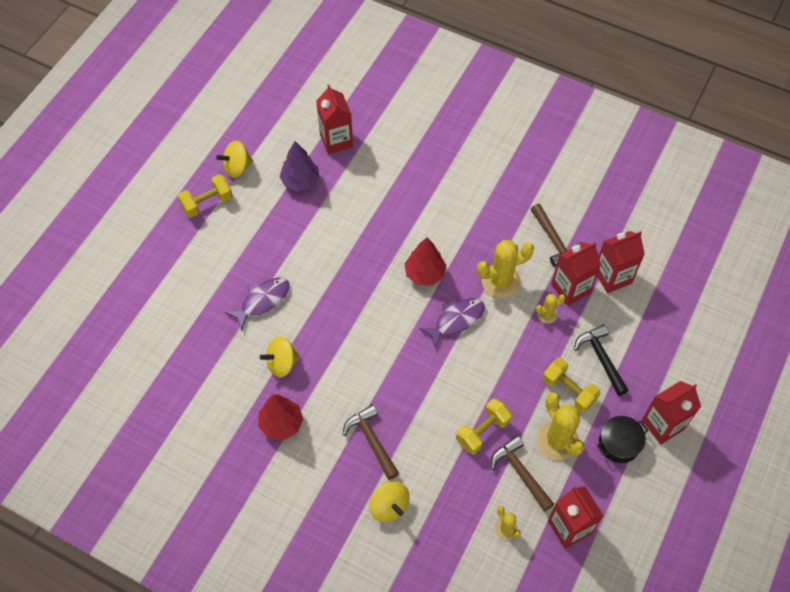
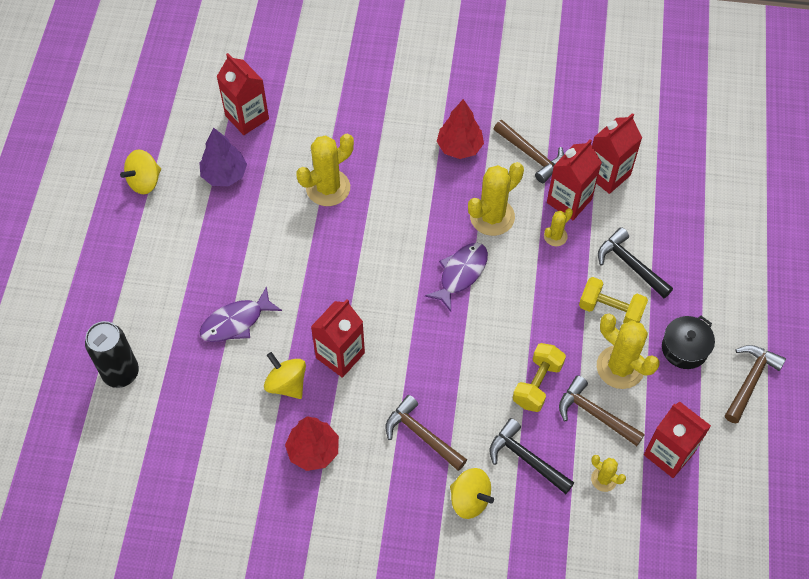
camera: 20 degrees left, 0 degrees up
yellow dumbbell [178,174,233,218] -> none
purple fish [225,278,290,331] -> purple fish turned 150 degrees counterclockwise [200,286,282,342]
yellow spinning top [260,336,300,377] -> yellow spinning top turned 90 degrees clockwise [264,352,306,399]
red tree [404,237,447,286] -> red tree moved to [437,99,484,159]
red carton [642,381,701,444] -> red carton moved to [311,299,365,378]
none -> black can [85,321,139,388]
none -> yellow cactus [296,134,354,206]
none -> black hammer [490,418,574,494]
none -> brown hammer [725,345,786,423]

